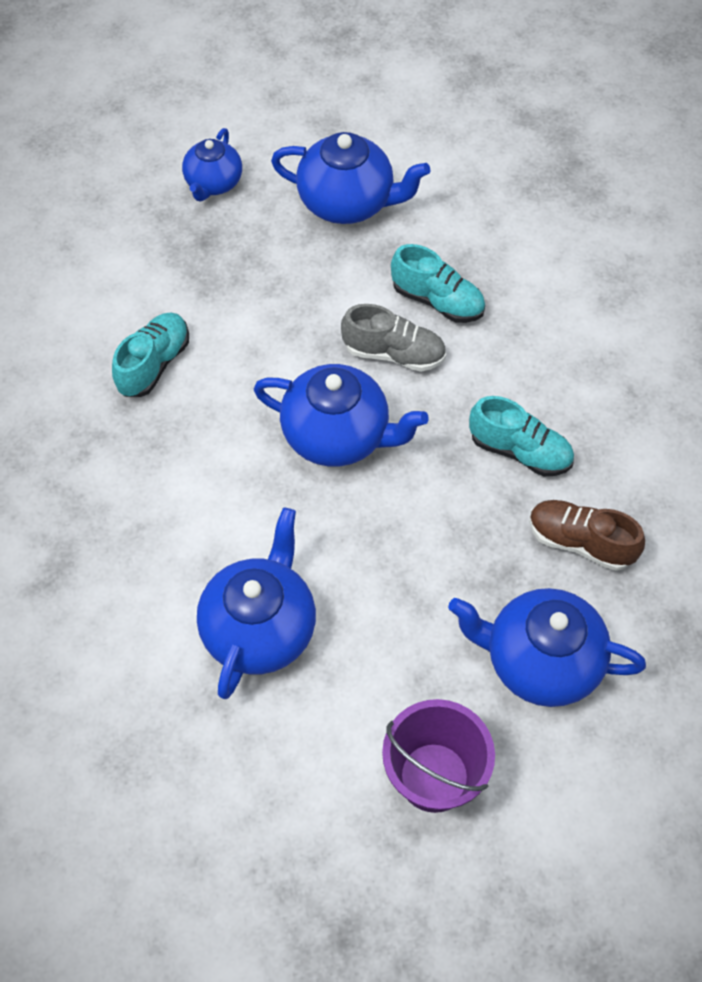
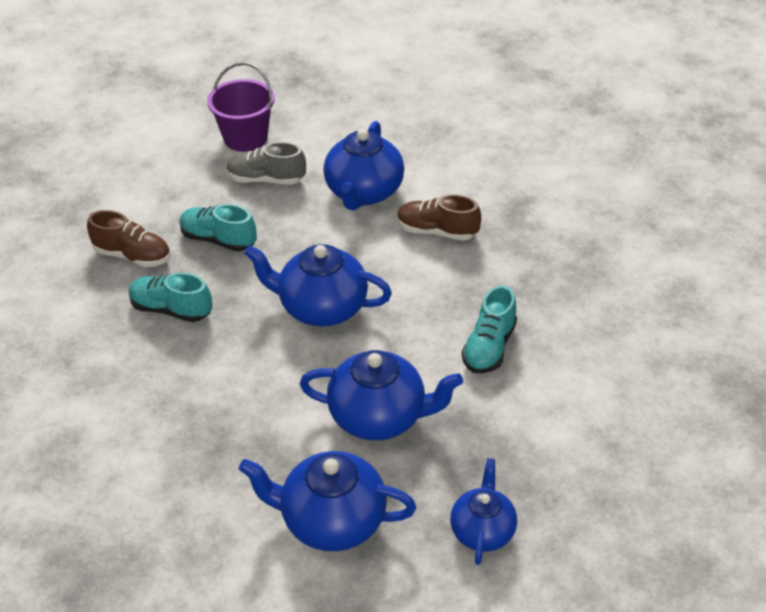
camera: 175 degrees right, 15 degrees down
grey shoe [341,304,446,372] -> grey shoe moved to [226,142,306,185]
turquoise shoe [391,244,485,323] -> turquoise shoe moved to [180,204,257,251]
blue teapot [448,588,646,707] -> blue teapot moved to [300,350,463,440]
none -> brown shoe [397,194,481,241]

